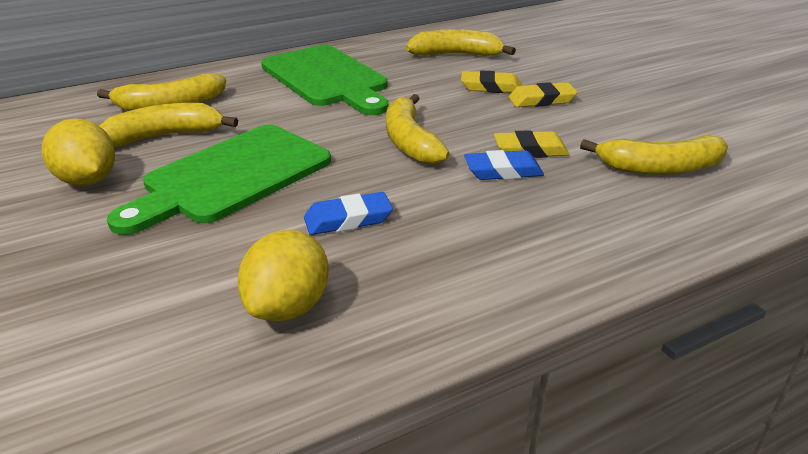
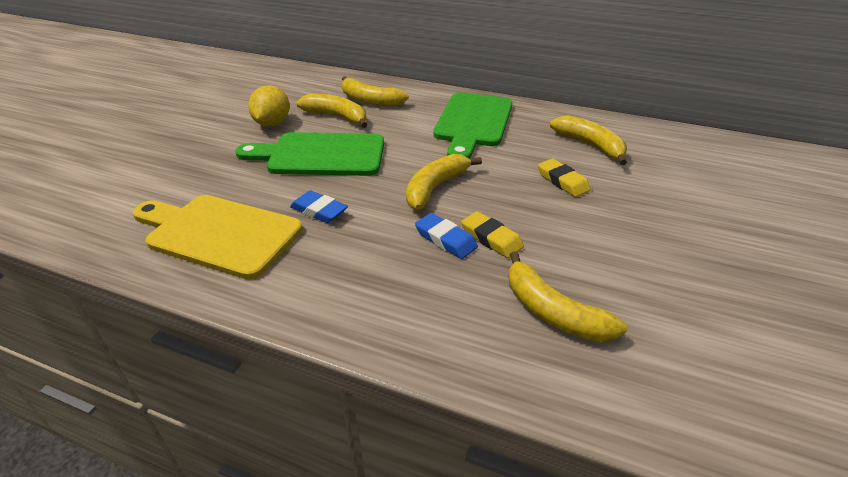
camera: 50 degrees right, 5 degrees up
yellow lemon [237,230,329,321] -> yellow cutting board [132,195,303,279]
yellow eraser [508,82,577,107] -> none

